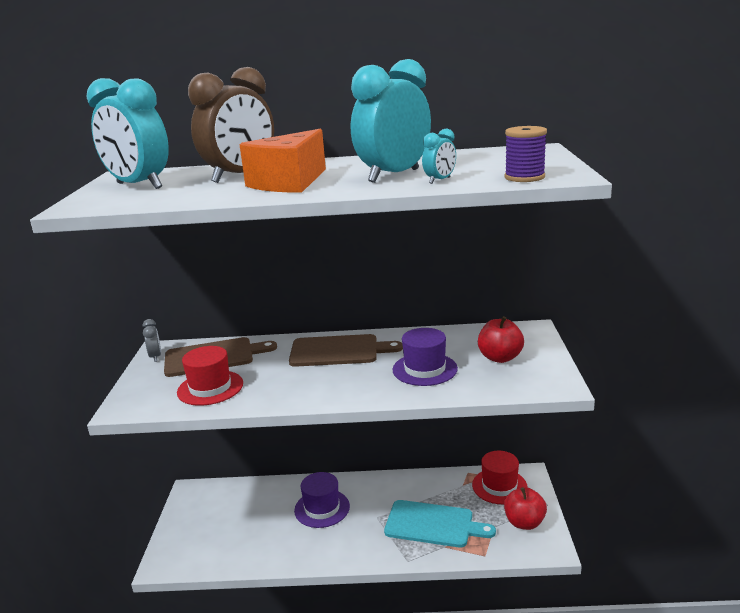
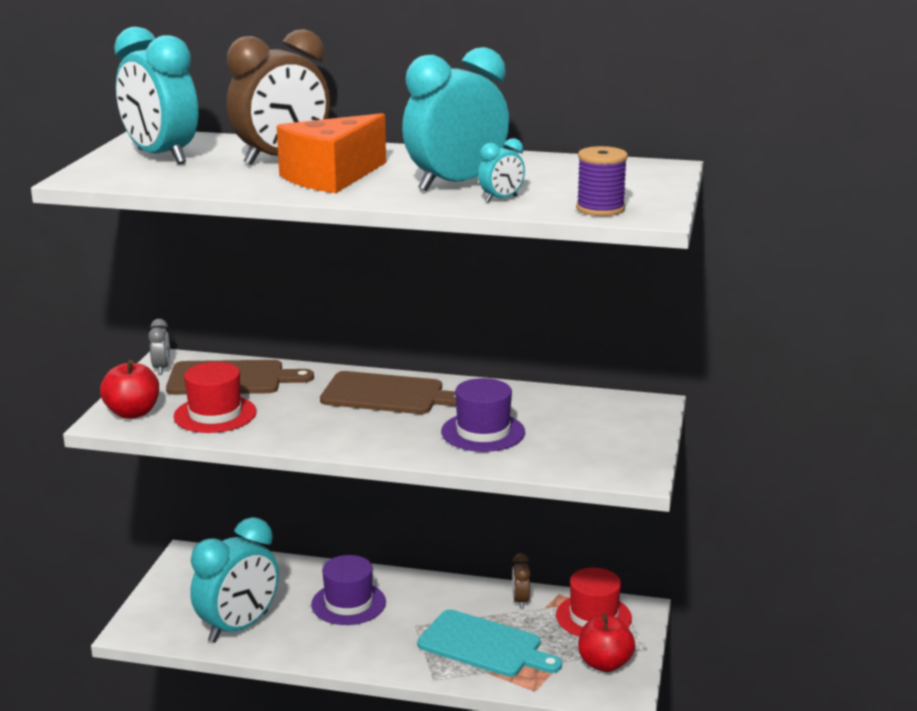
camera: 10 degrees right, 0 degrees up
red apple [478,316,524,363] -> red apple moved to [100,360,159,419]
none -> turquoise clock [190,517,279,643]
none -> brown clock [512,553,531,609]

